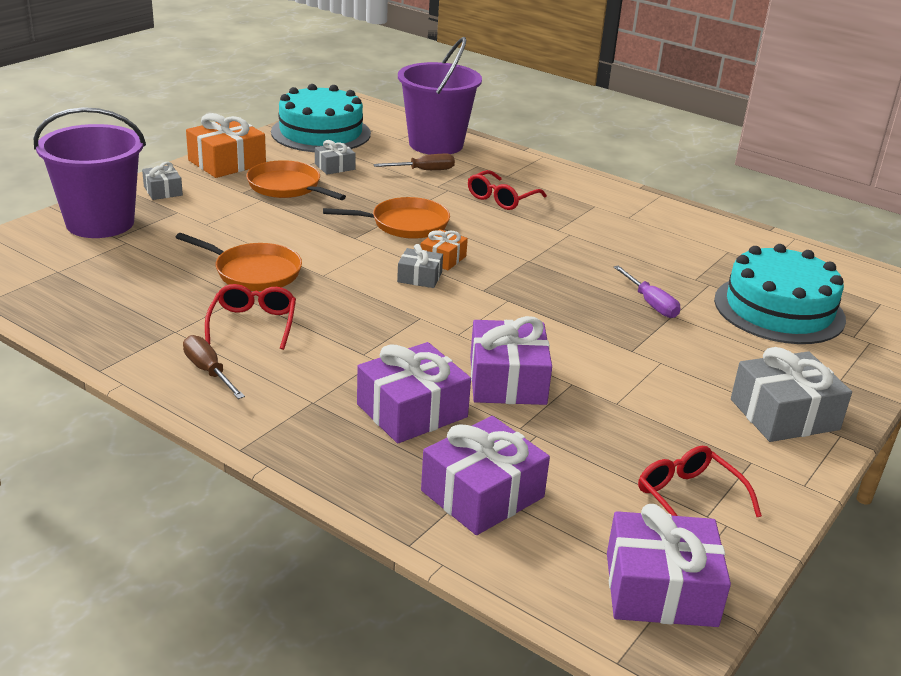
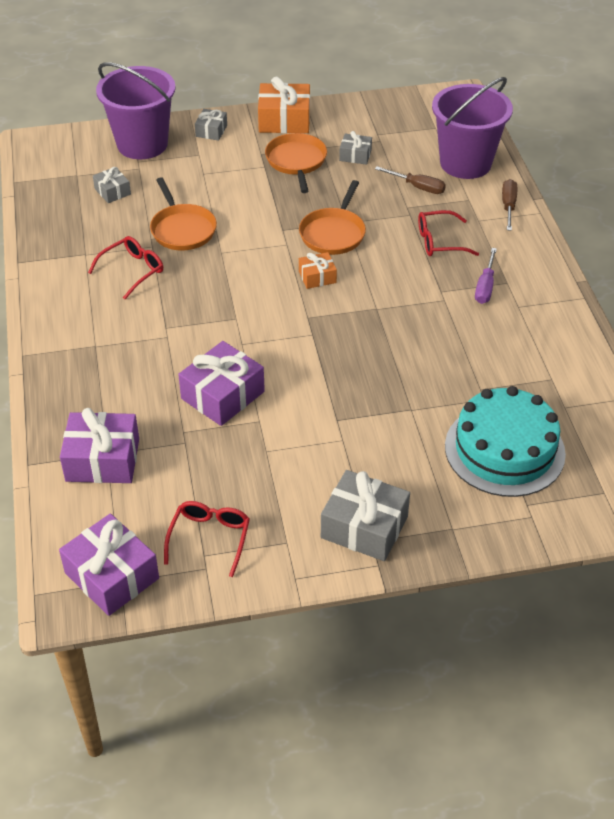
camera: 45 degrees right, 15 degrees up
brown screwdriver [183,335,245,399] -> brown screwdriver moved to [502,179,517,231]
turquoise cake [271,84,371,152] -> none
orange pan [323,197,450,239] -> orange pan turned 75 degrees clockwise [299,180,366,255]
purple gift [357,342,471,443] -> none
grey gift [397,244,443,288] -> grey gift moved to [93,167,131,203]
purple screwdriver [614,265,680,318] -> purple screwdriver moved to [475,248,497,304]

